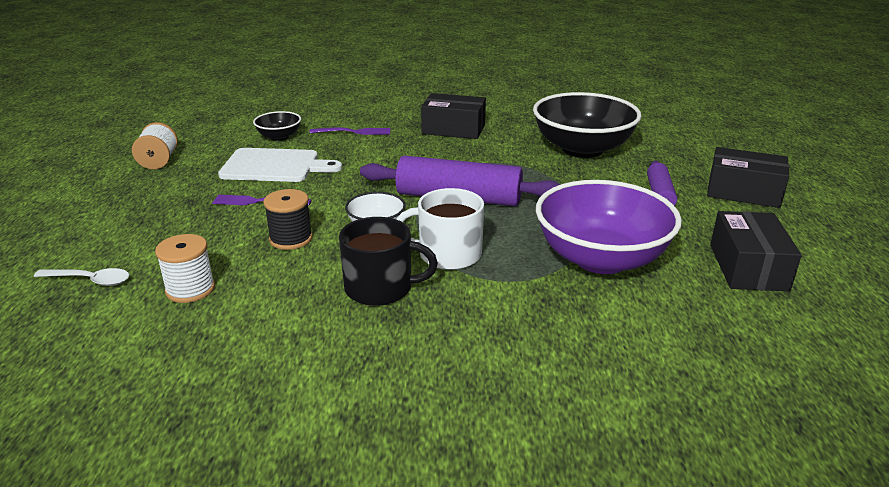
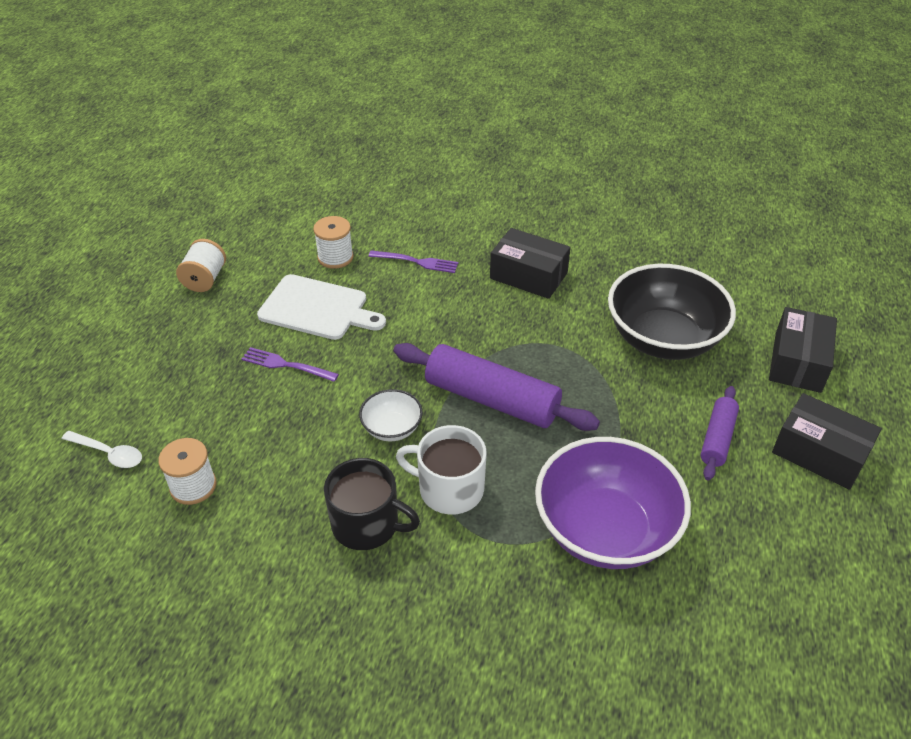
camera: 15 degrees right, 15 degrees up
black bowl [253,111,301,141] -> white spool [313,216,354,269]
black spool [263,189,313,250] -> none
black box [710,211,802,291] -> black box moved to [769,307,837,393]

